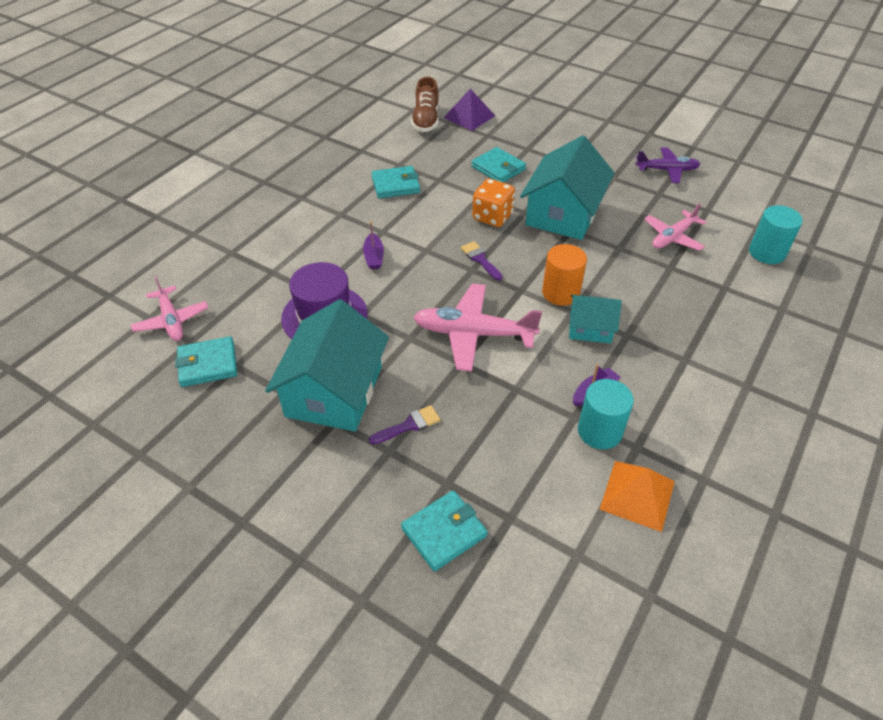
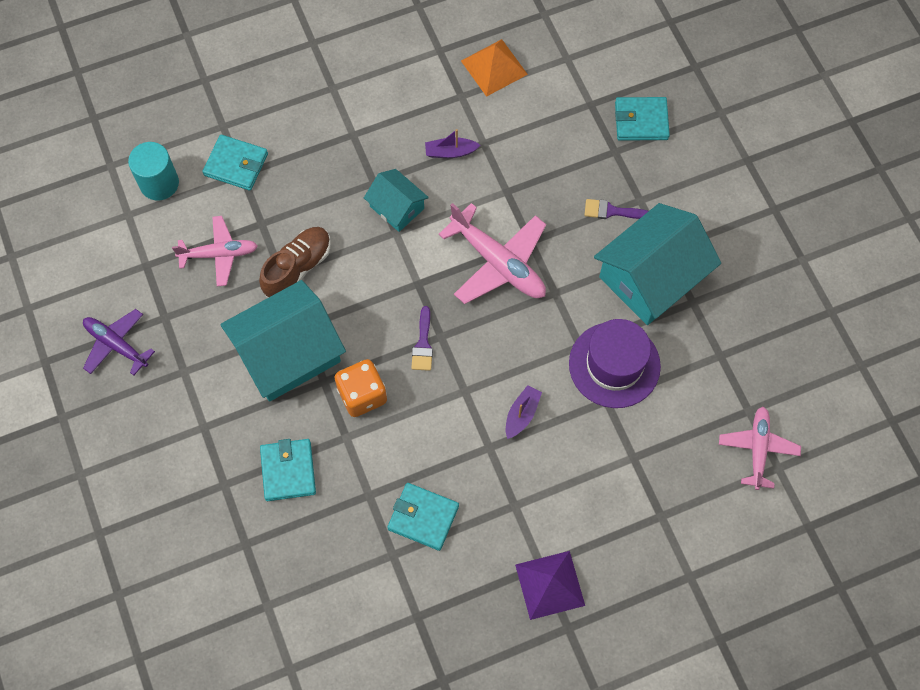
camera: 145 degrees left, 20 degrees up
turquoise wallet [175,336,237,387] -> turquoise wallet moved to [202,135,268,191]
brown shoe [411,77,439,132] -> brown shoe moved to [259,227,331,298]
purple pyramid [444,89,495,131] -> purple pyramid moved to [515,551,585,620]
orange cylinder [542,244,587,306] -> none
turquoise cylinder [578,379,634,449] -> none

